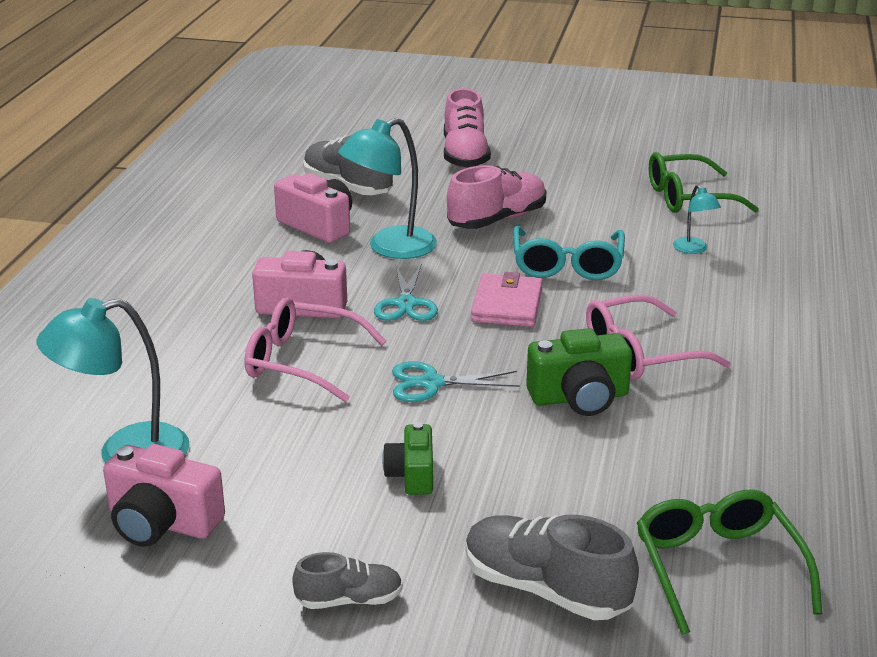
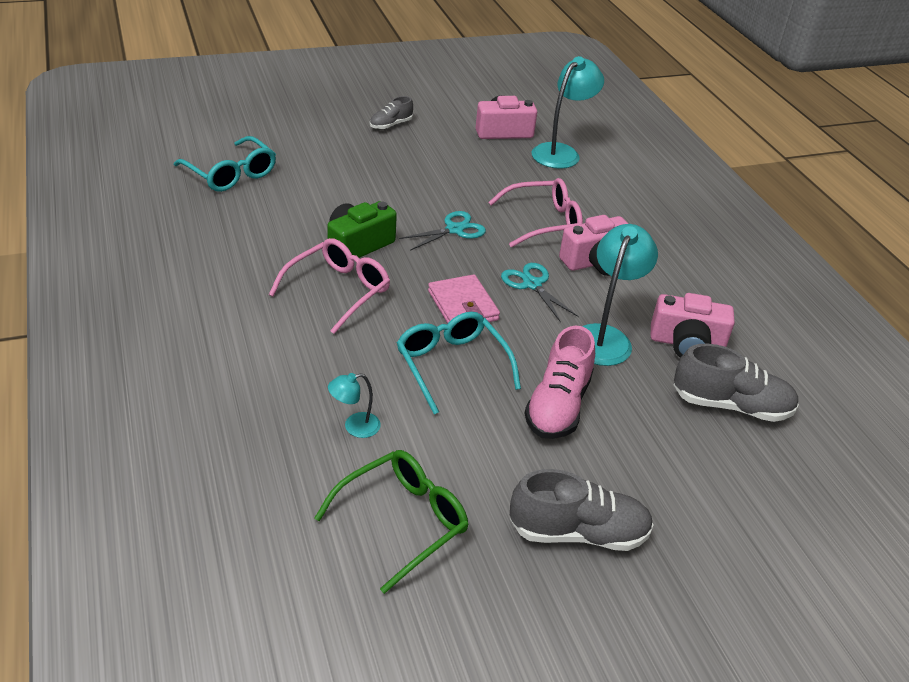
camera: 145 degrees right, 10 degrees up
green camera [382,422,433,495] -> none
pink shoe [444,88,491,168] -> none
grey shoe [466,515,639,620] -> grey shoe moved to [510,469,654,551]
green glasses [637,490,822,635] -> turquoise glasses [174,136,276,192]
turquoise lamp [673,185,721,254] -> turquoise lamp turned 60 degrees counterclockwise [328,373,381,438]

